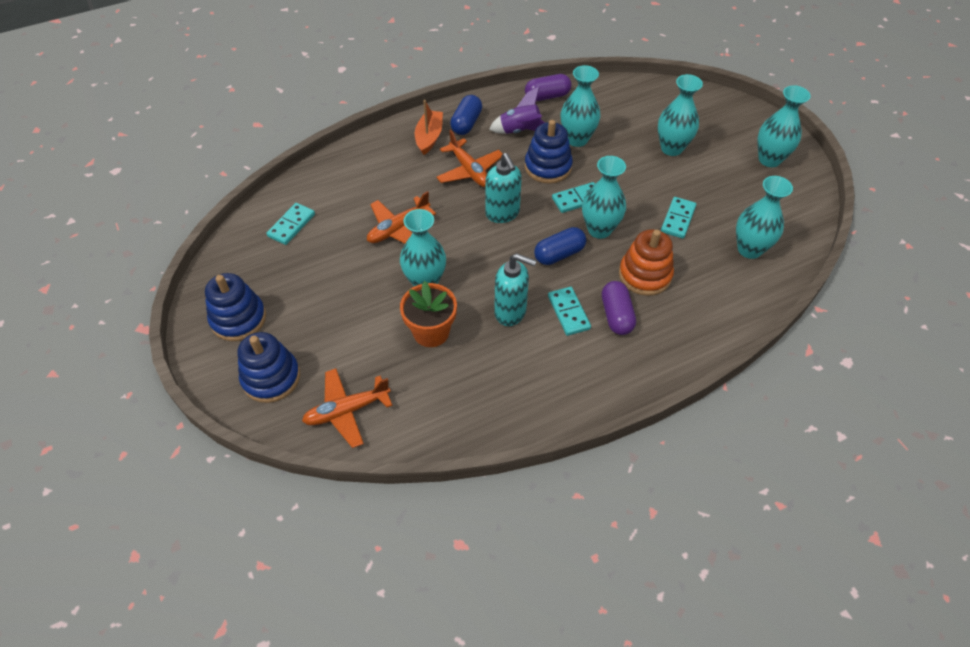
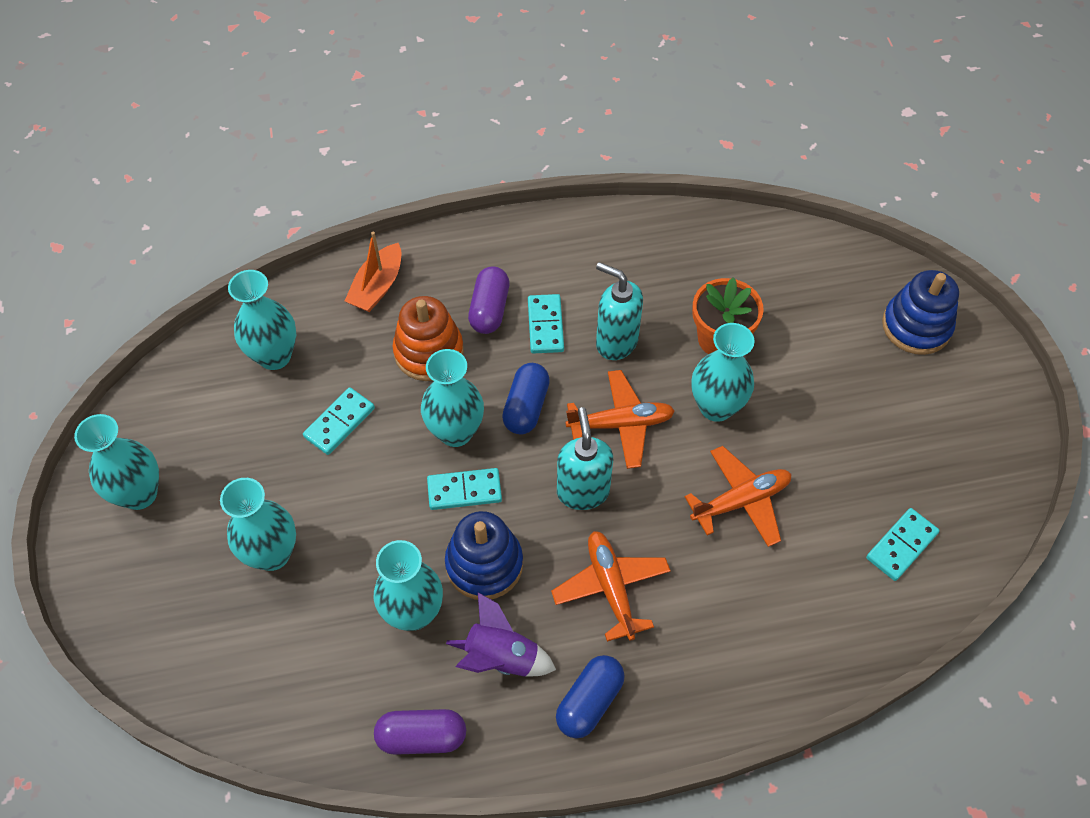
camera: 165 degrees left, 5 degrees up
blue stacking toy [205,273,266,341] -> none
orange plane [302,368,392,448] -> orange plane moved to [565,370,675,469]
orange boat [415,100,443,155] -> orange boat moved to [345,232,401,312]
blue capsule [534,227,586,265] -> blue capsule turned 60 degrees counterclockwise [502,363,550,434]

